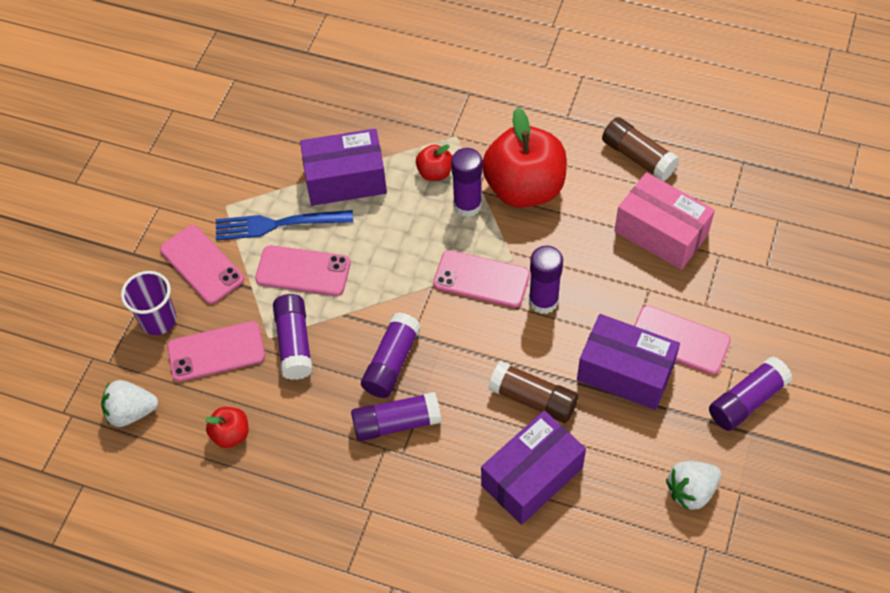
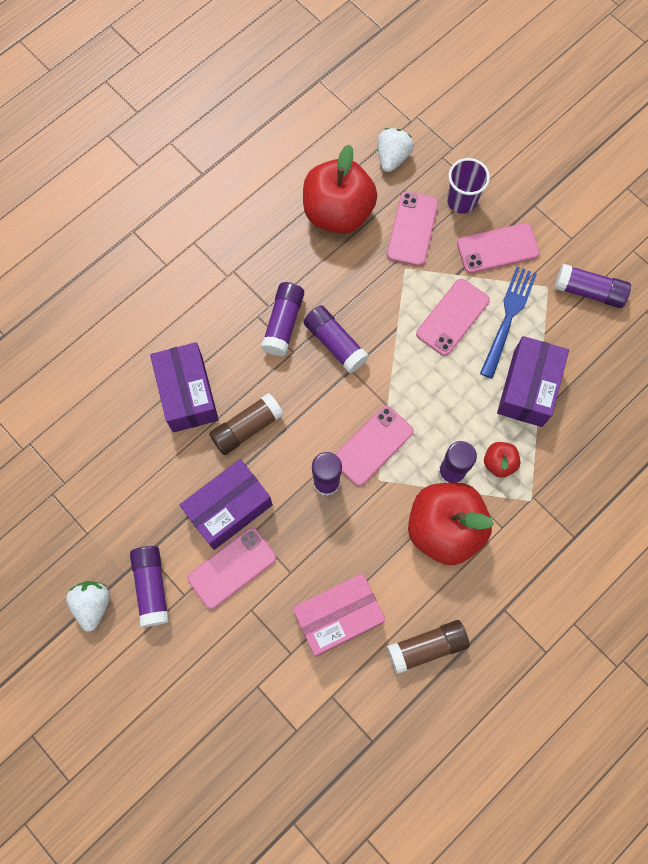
camera: 115 degrees right, 15 degrees up
red apple [205,407,249,448] -> red apple [303,144,377,234], size x2.21
purple glue stick [273,294,313,380] -> purple glue stick moved to [554,264,631,308]
white strawberry [666,461,721,511] -> white strawberry moved to [66,581,110,632]

